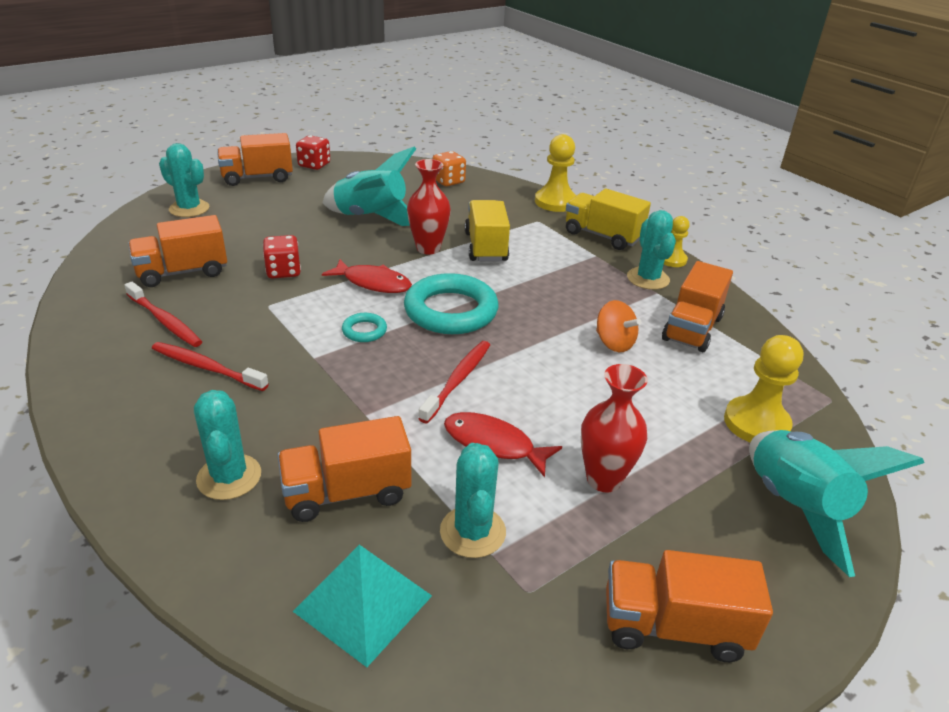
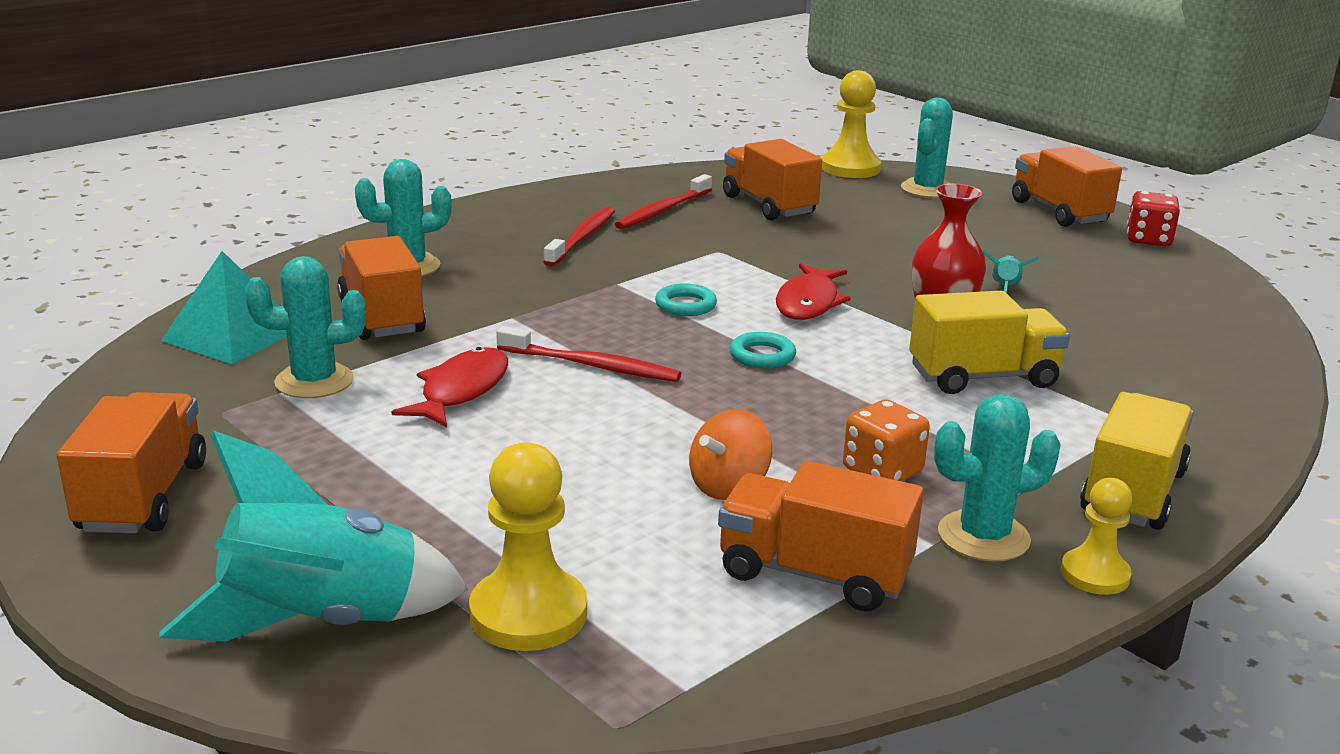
camera: 85 degrees right, 10 degrees down
red dice [263,235,301,279] -> none
turquoise rocket [322,147,416,226] -> turquoise rocket [983,250,1039,293], size x0.42
turquoise ring [404,273,499,334] -> turquoise ring [730,332,796,369], size x0.45
orange dice [432,151,466,186] -> orange dice moved to [843,400,930,481]
yellow pawn [535,134,576,212] -> yellow pawn moved to [821,70,881,178]
red vase [581,364,648,492] -> none

